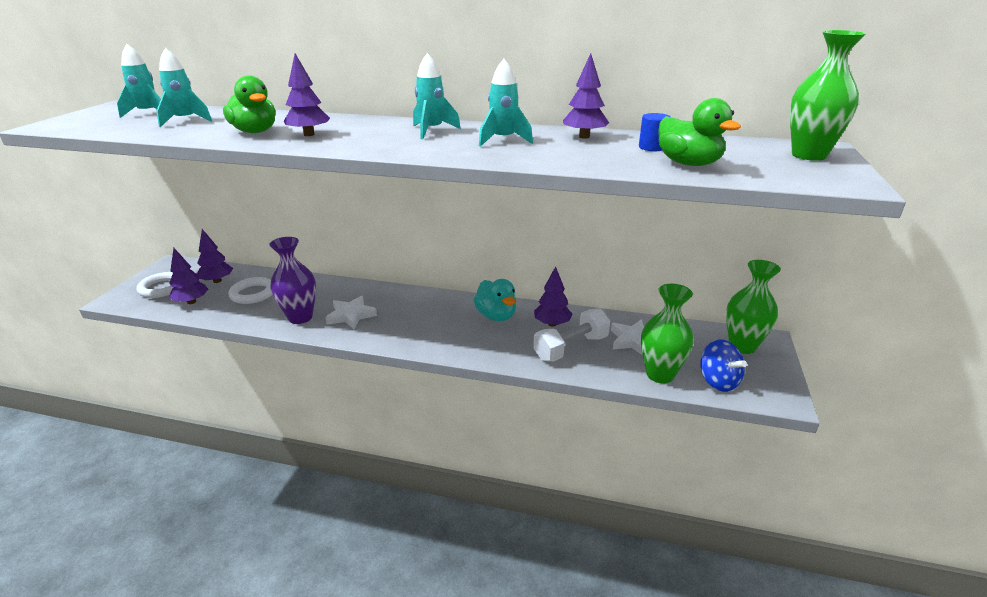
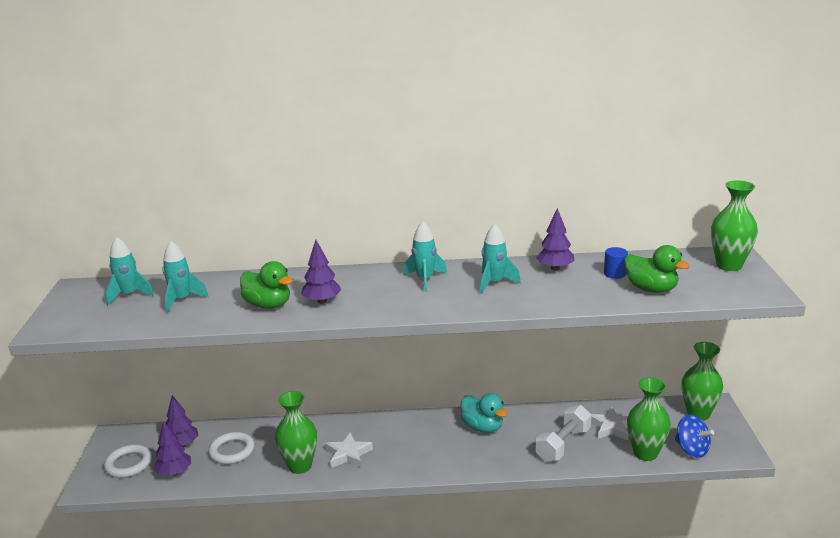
camera: 15 degrees left, 5 degrees down
purple vase [270,237,316,324] -> green vase [275,391,317,474]
purple tree [534,266,572,327] -> none

